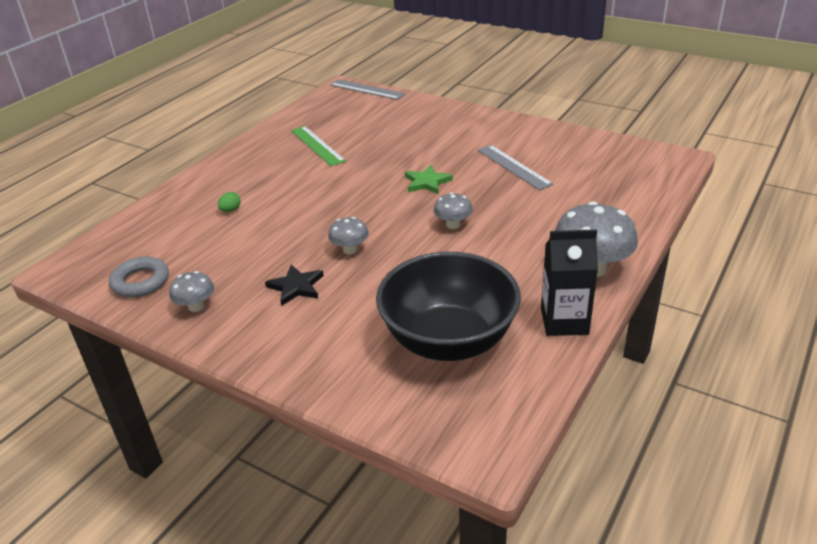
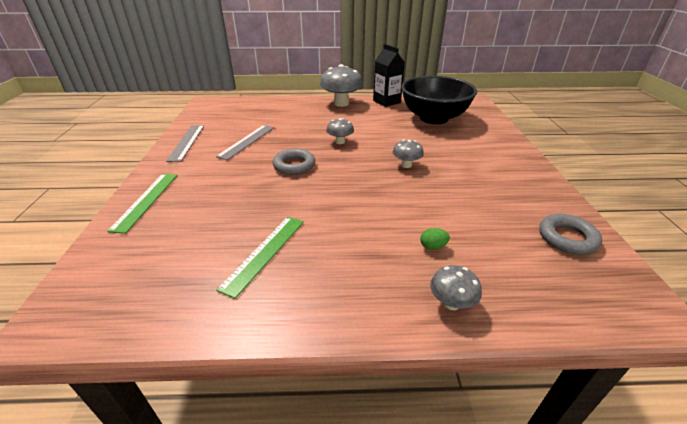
camera: 125 degrees left, 0 degrees up
grey mushroom [169,271,214,312] -> grey mushroom moved to [430,265,482,310]
black star [265,264,324,306] -> none
grey ruler [330,79,405,100] -> grey ruler moved to [166,125,204,162]
green star [405,165,453,194] -> grey ring [273,149,315,175]
none -> green ruler [107,174,178,234]

